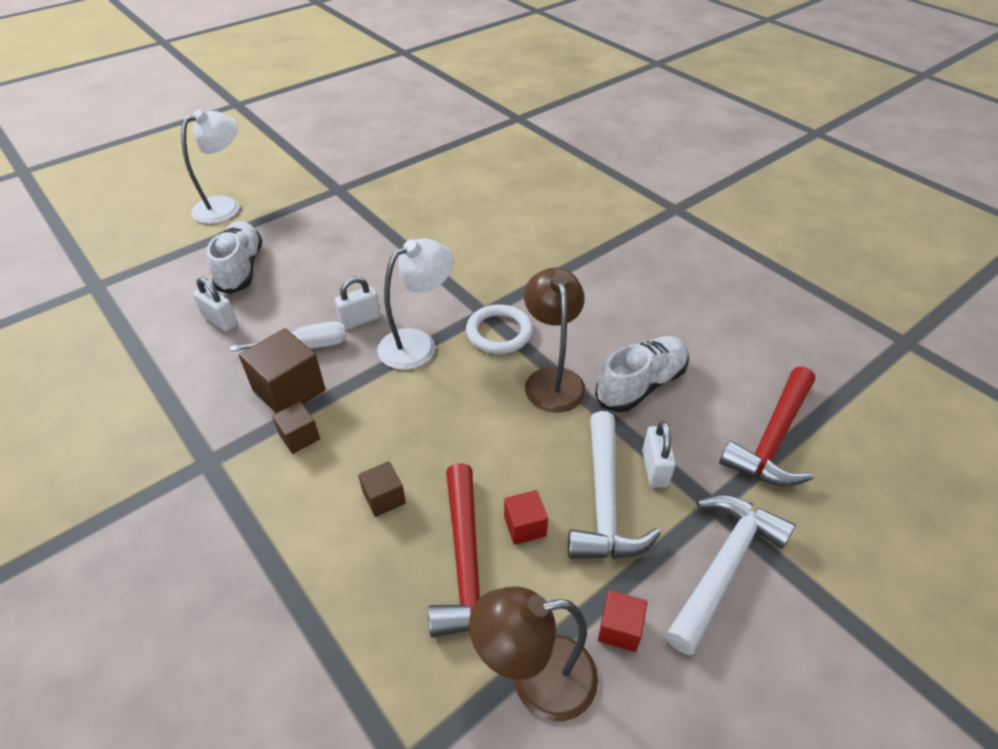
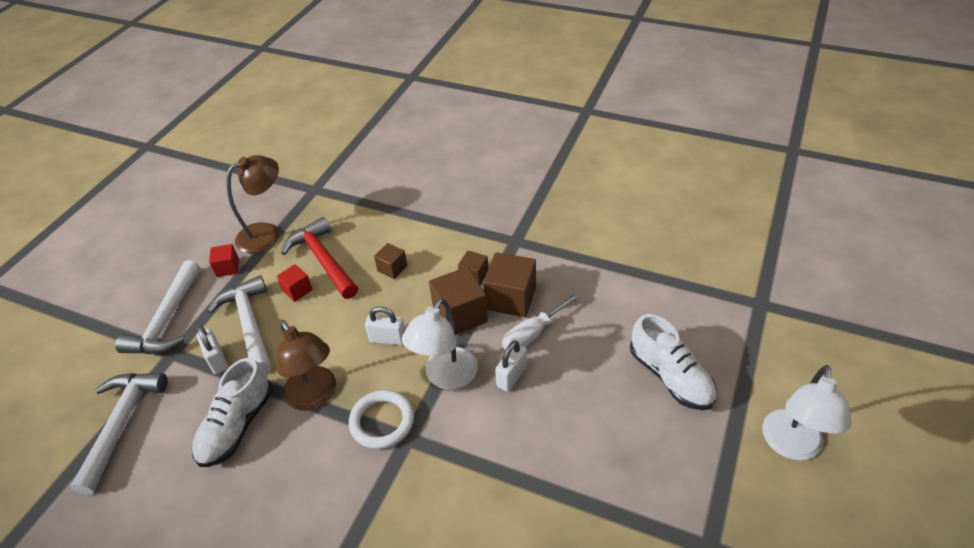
camera: 155 degrees right, 0 degrees up
white padlock [193,277,238,332] -> white padlock moved to [365,307,405,345]
red hammer [719,367,815,487] -> white hammer [70,373,168,495]
none -> brown cube [429,267,488,335]

